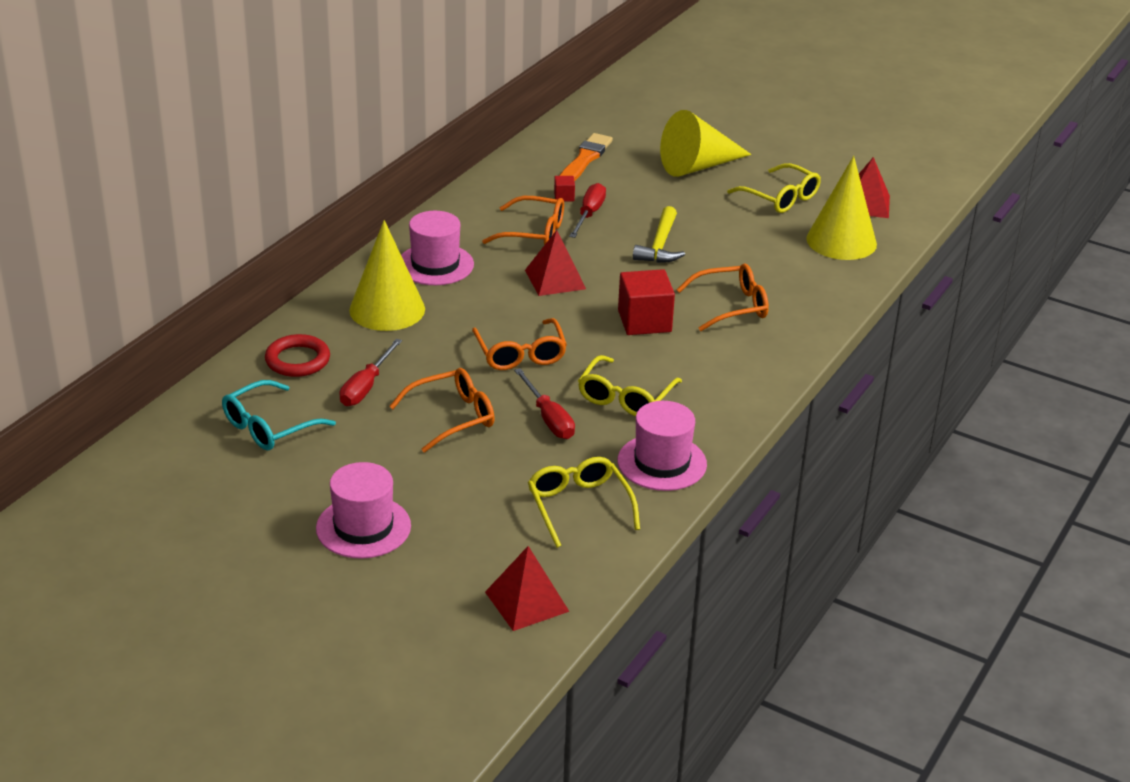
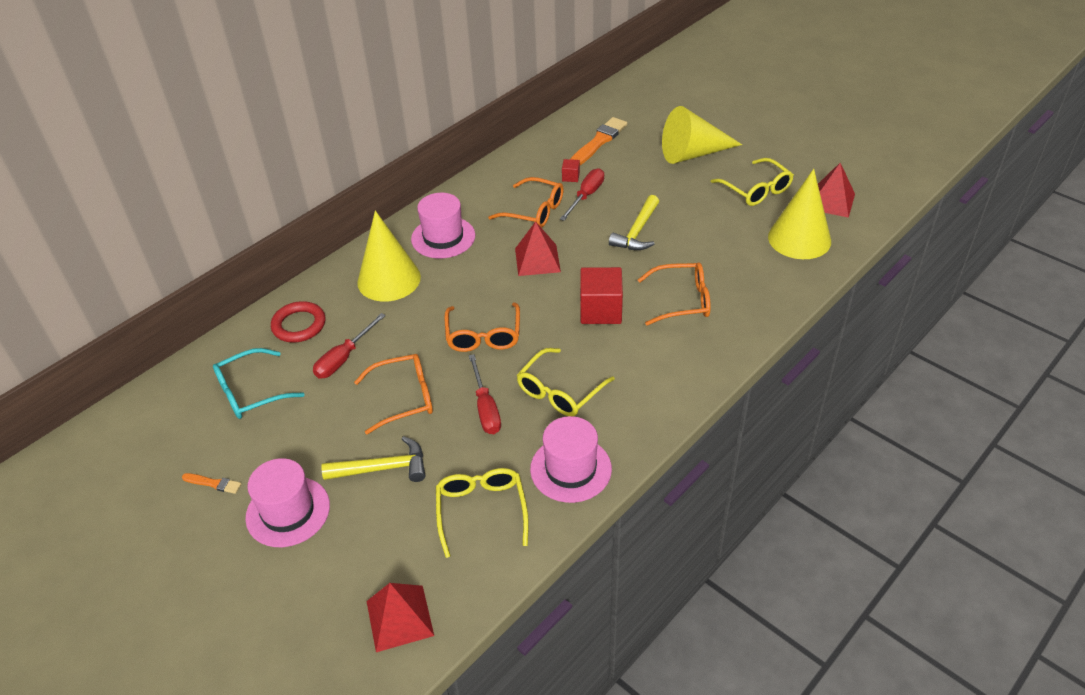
camera: 15 degrees right, 10 degrees up
none -> orange brush [182,473,241,494]
none -> yellow hammer [321,436,425,482]

